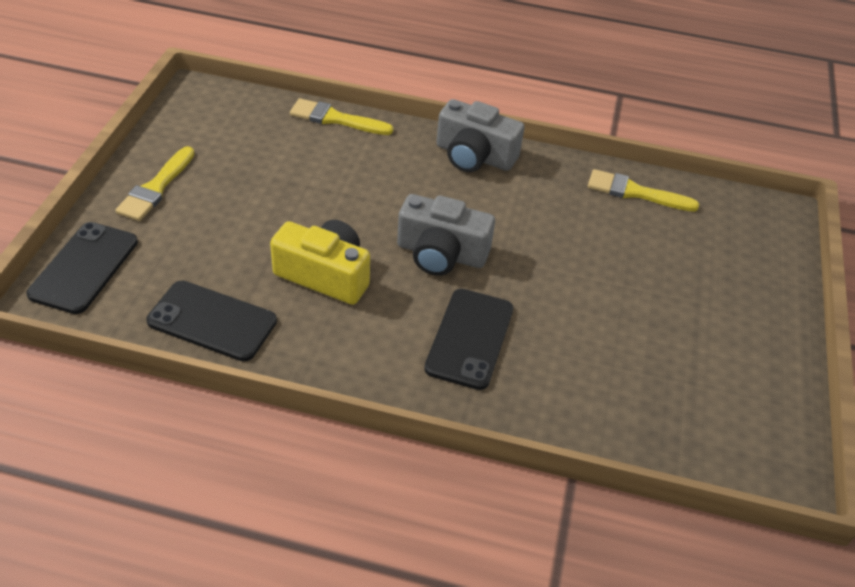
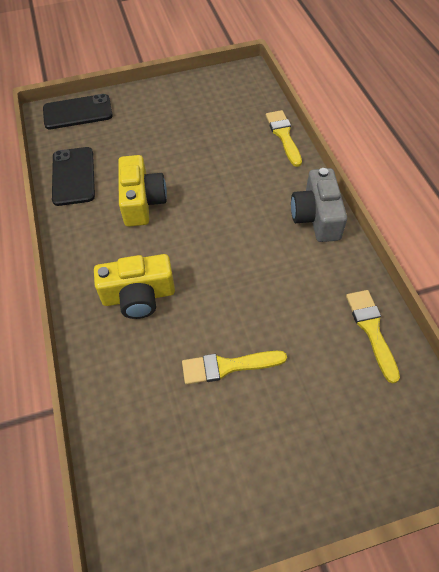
camera: 65 degrees right, 10 degrees up
yellow brush [115,146,195,221] -> yellow brush moved to [182,351,287,385]
grey camera [397,194,495,276] -> none
black phone [424,289,513,390] -> yellow camera [94,254,175,319]

